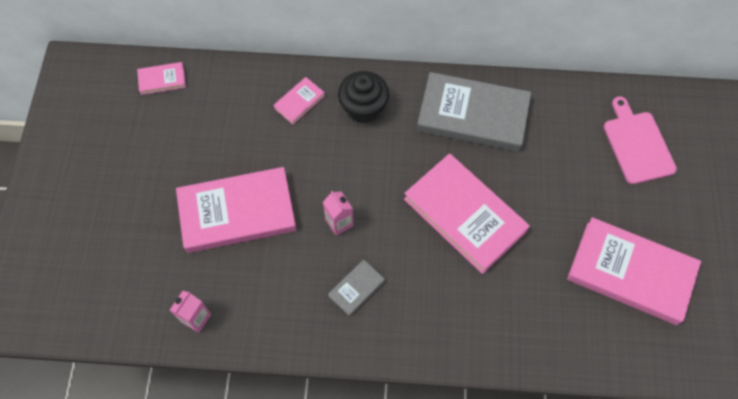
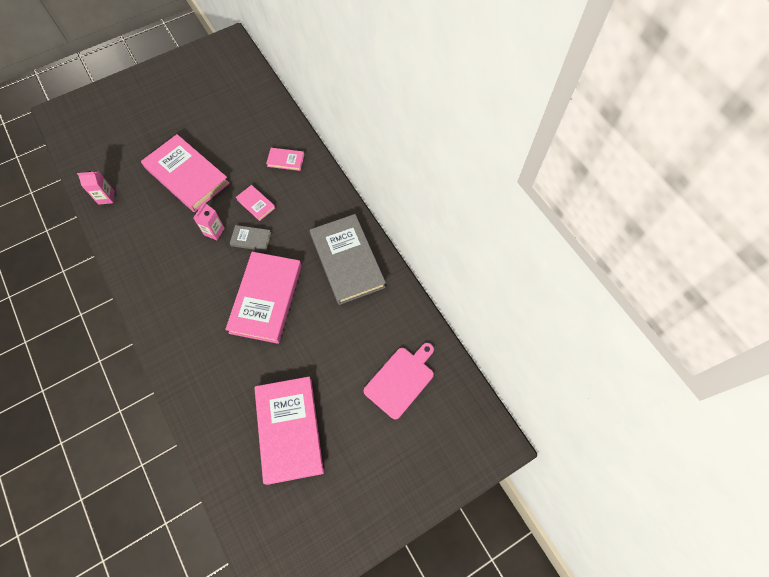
camera: 55 degrees right, 0 degrees up
pink book [137,62,186,95] -> pink book moved to [236,185,275,221]
grey book [328,259,385,316] -> grey book moved to [230,225,271,251]
black cupcake [338,71,389,123] -> none

